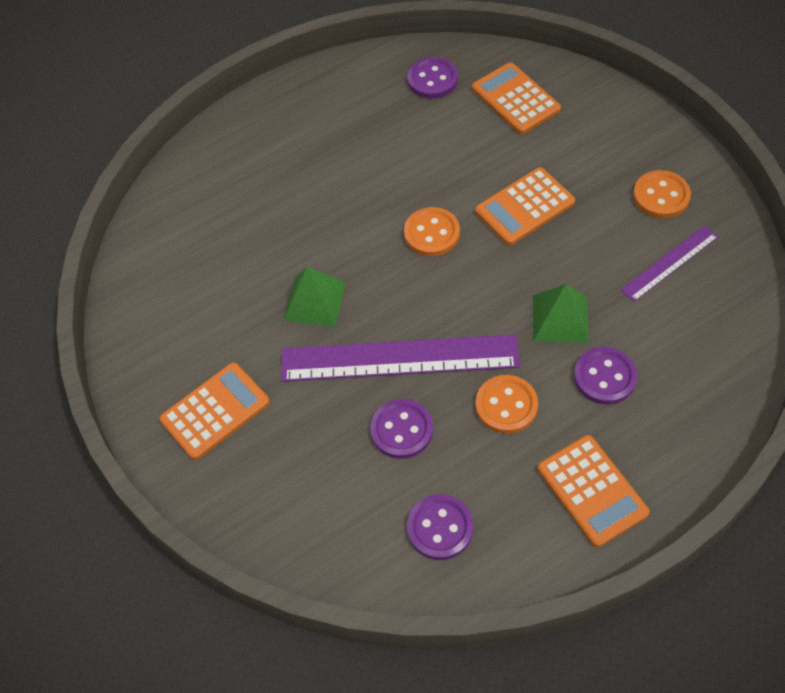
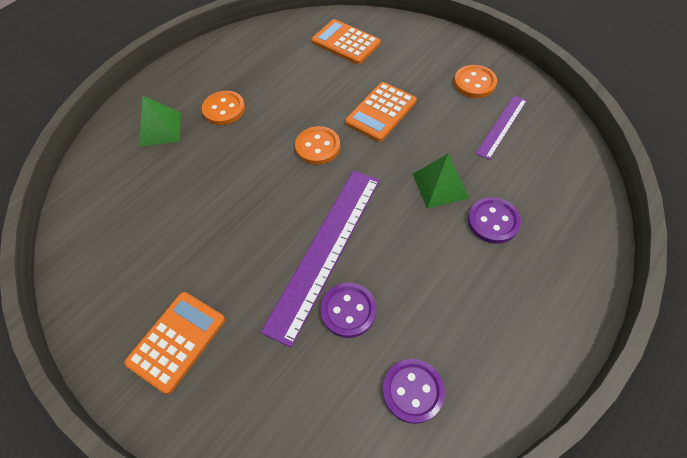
camera: 20 degrees left, 0 degrees up
purple ruler [281,334,520,382] -> purple ruler turned 45 degrees counterclockwise [261,170,380,347]
green pyramid [284,267,346,327] -> green pyramid moved to [139,96,181,147]
purple button [407,57,458,99] -> none
orange button [475,375,538,434] -> orange button moved to [202,91,245,125]
orange calculator [537,435,650,548] -> none

